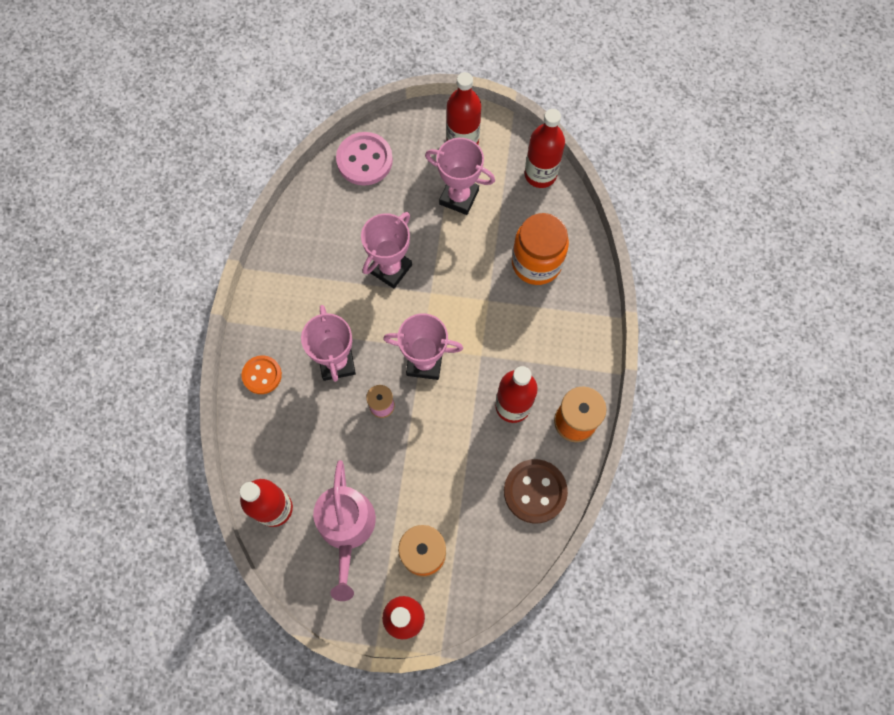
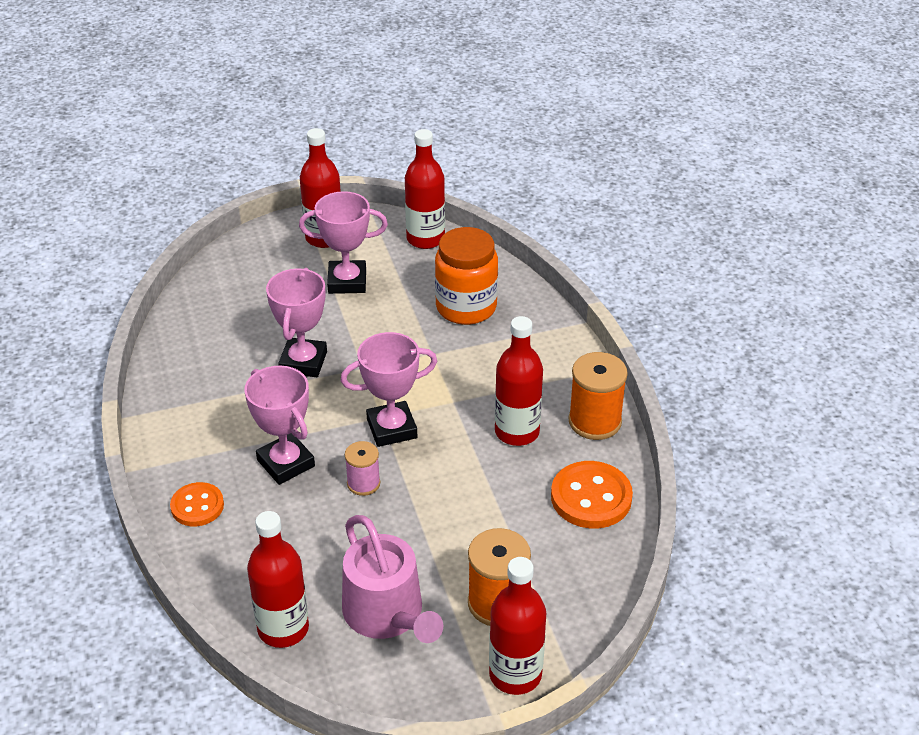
camera: 25 degrees left, 30 degrees down
pink button [336,132,393,186] -> none
brown button [504,459,568,523] -> orange button [551,461,633,529]

